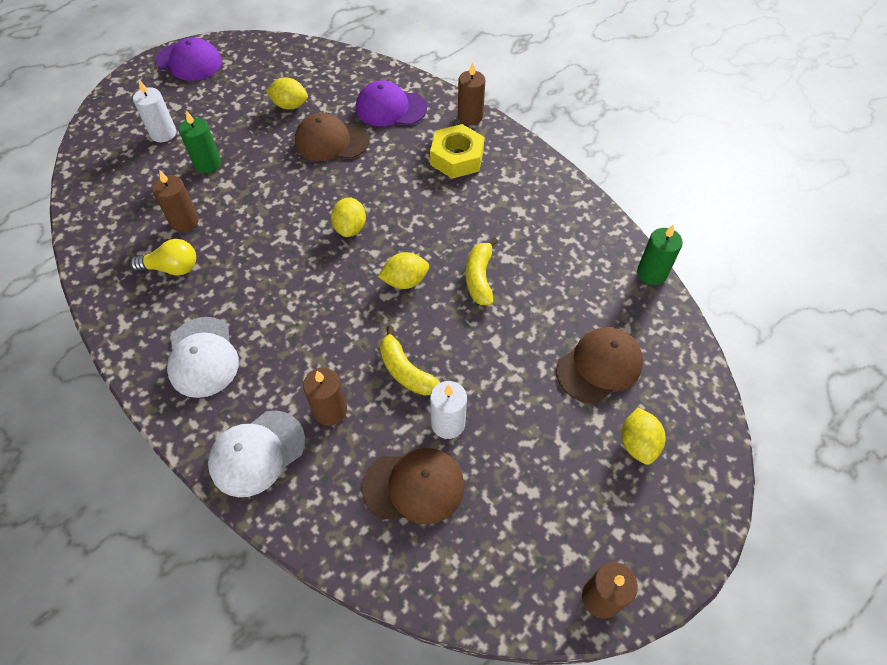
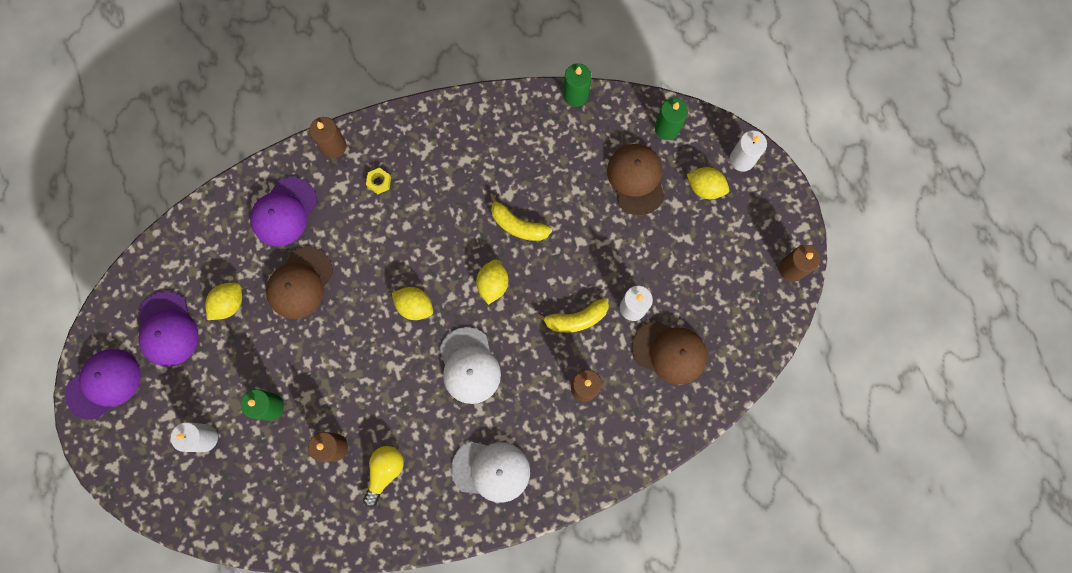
camera: 65 degrees left, 20 degrees up
white cap [208,410,305,497] -> white cap moved to [440,327,501,404]
brown cap [362,448,465,525] -> brown cap turned 90 degrees clockwise [632,321,708,384]
yellow nut [430,124,484,179] -> yellow nut [366,167,391,194], size x0.46
none -> purple cap [138,291,198,367]
none -> green candle [655,98,688,140]
none -> white candle [730,130,767,172]

